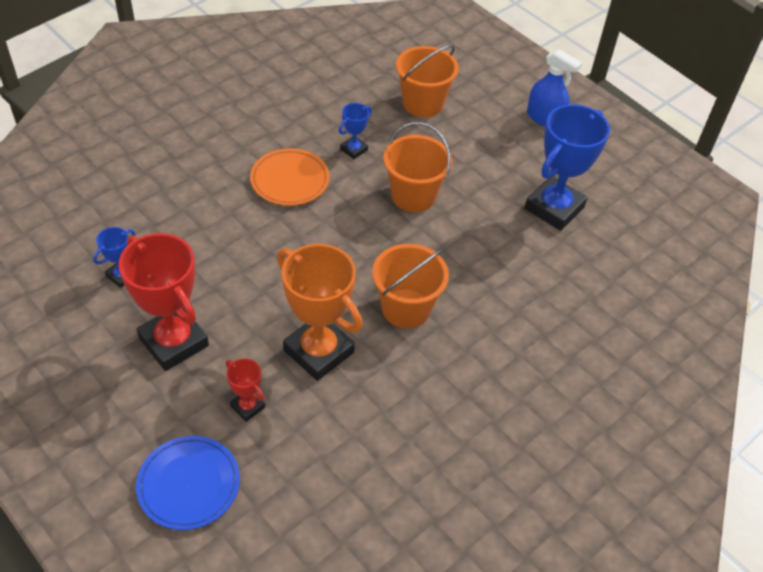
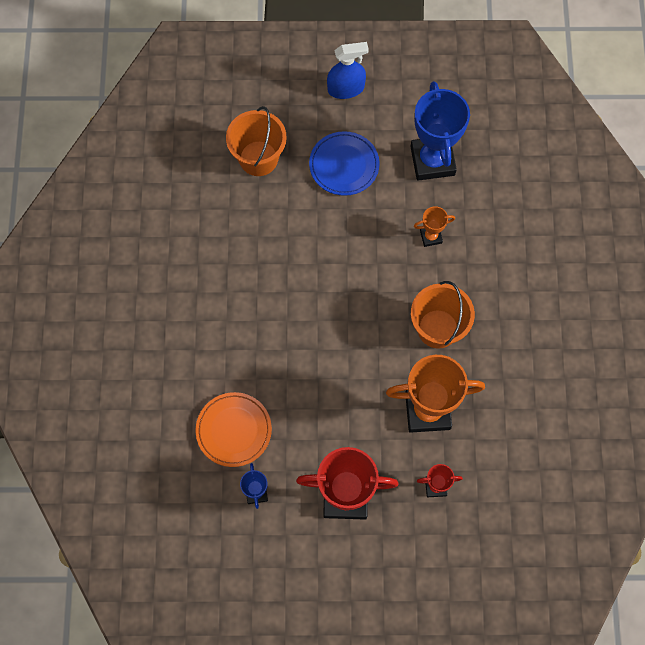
camera: 45 degrees left, 20 degrees up
blue plate [136,436,240,530] -> blue plate moved to [309,131,380,196]
orange plate [250,148,330,206] -> orange plate moved to [196,392,272,467]
blue trophy [338,103,372,159] -> none
orange bucket [383,122,452,212] -> none
none -> orange trophy [414,206,455,247]

